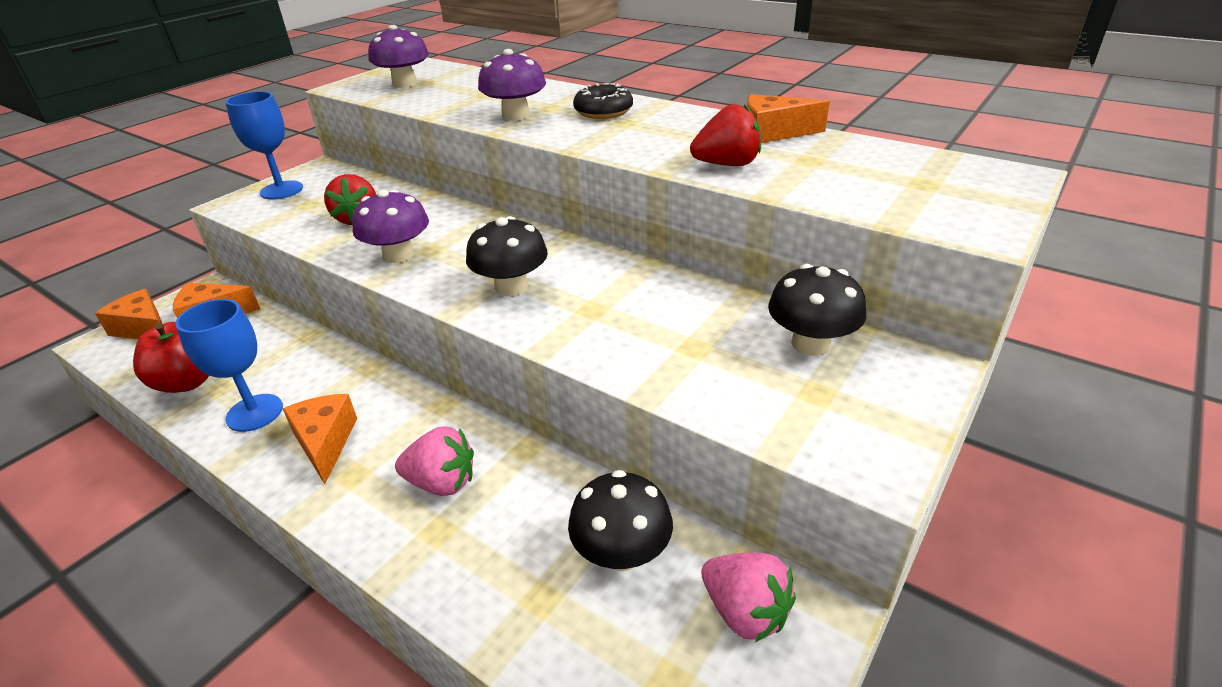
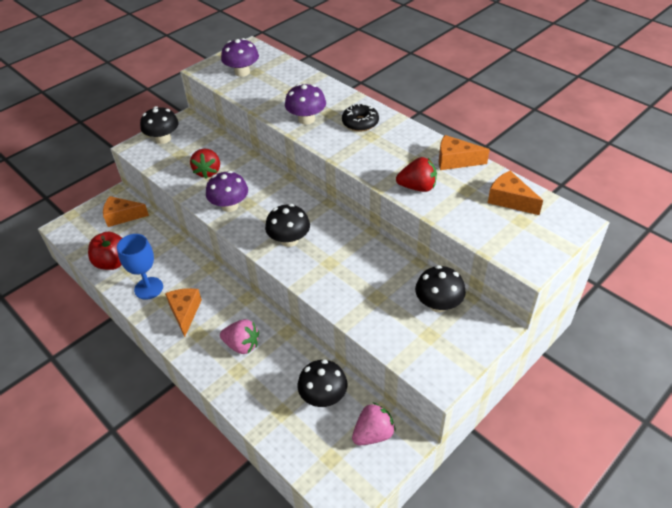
camera: 10 degrees right, 10 degrees up
orange cheese [95,289,162,339] -> orange cheese moved to [488,171,543,215]
blue goblet [225,91,303,199] -> black mushroom [140,106,179,144]
pink strawberry [701,552,796,642] -> pink strawberry turned 90 degrees counterclockwise [352,402,396,445]

